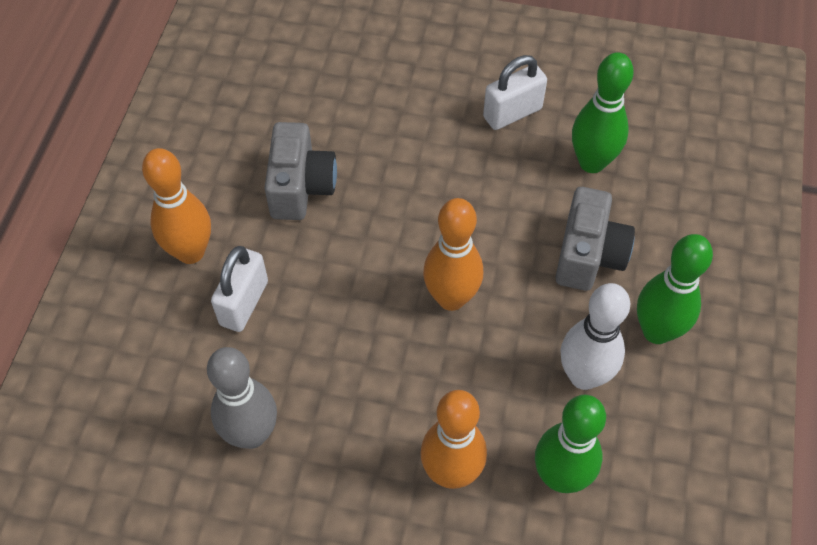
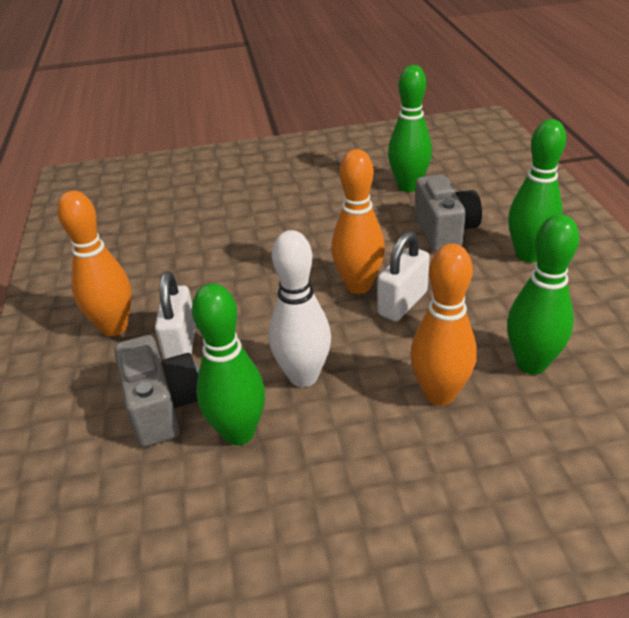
camera: 20 degrees left, 20 degrees down
grey bowling pin [207,347,277,449] -> green bowling pin [192,283,265,445]
grey camera [264,122,337,220] -> grey camera moved to [114,335,199,447]
white padlock [483,55,547,130] -> white padlock moved to [378,231,430,321]
white bowling pin [561,283,630,390] -> white bowling pin moved to [269,230,331,387]

